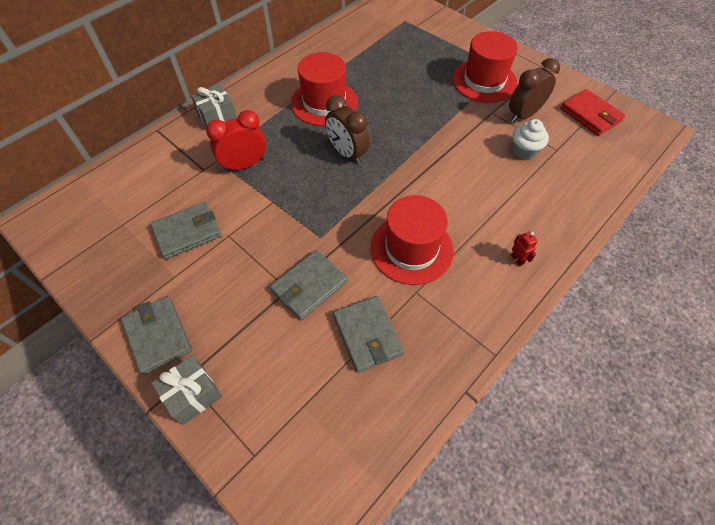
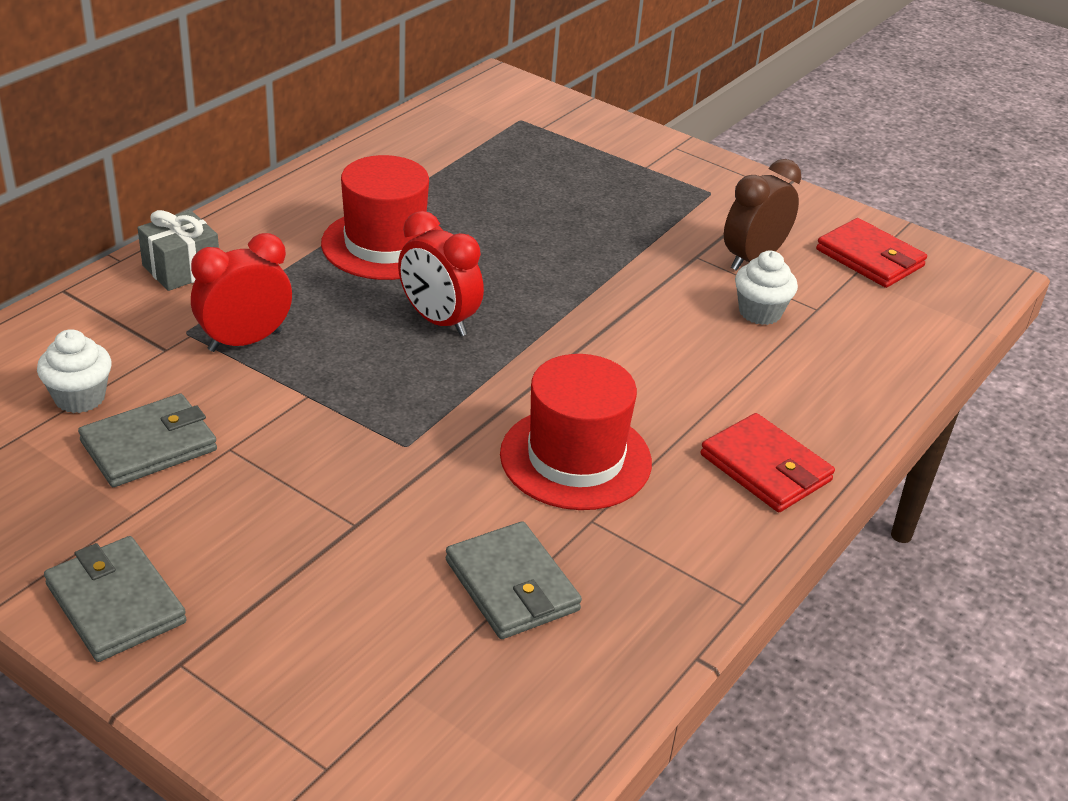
camera: 10 degrees left, 20 degrees down
grey gift [152,355,222,425] -> none
grey wallet [270,250,347,320] -> none
brown clock [325,95,370,165] -> red clock [398,211,484,336]
red hat [452,31,518,103] -> none
red robot [511,231,538,266] -> red wallet [700,413,835,512]
none -> white cupcake [37,329,112,413]

